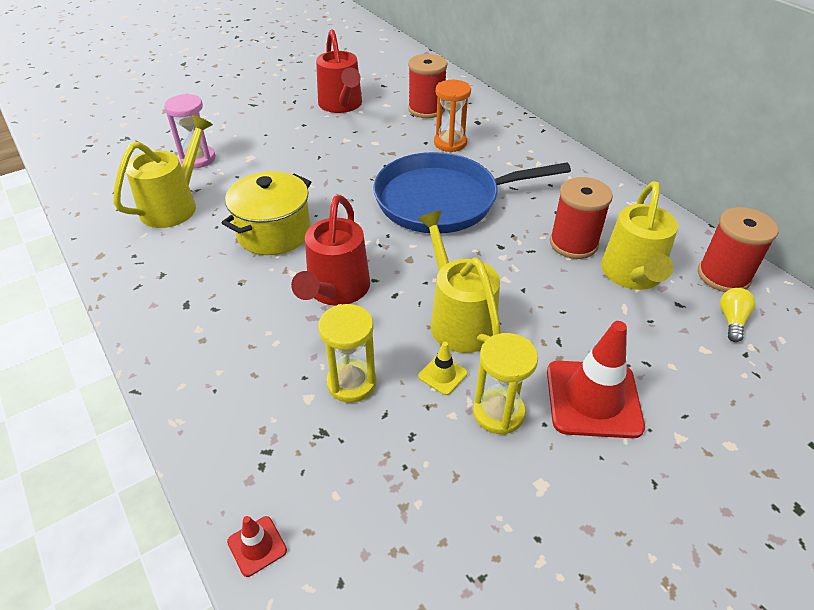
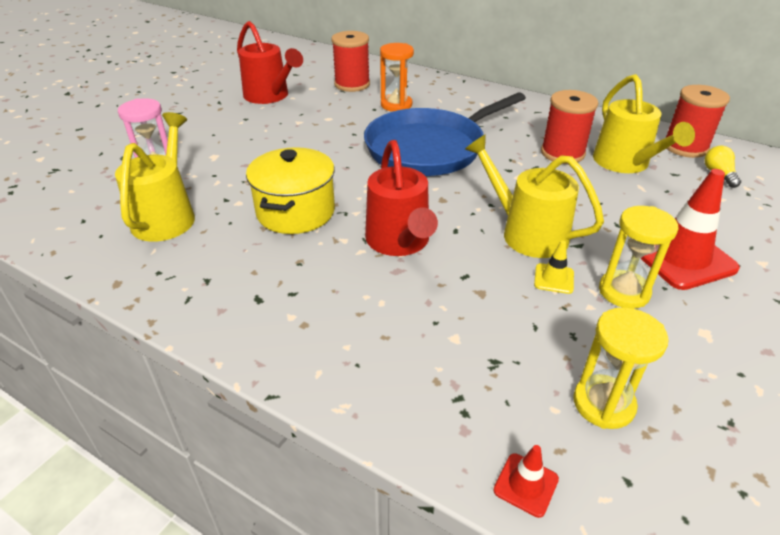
camera: 25 degrees left, 5 degrees down
yellow hourglass [318,304,377,403] -> yellow hourglass moved to [573,307,669,429]

